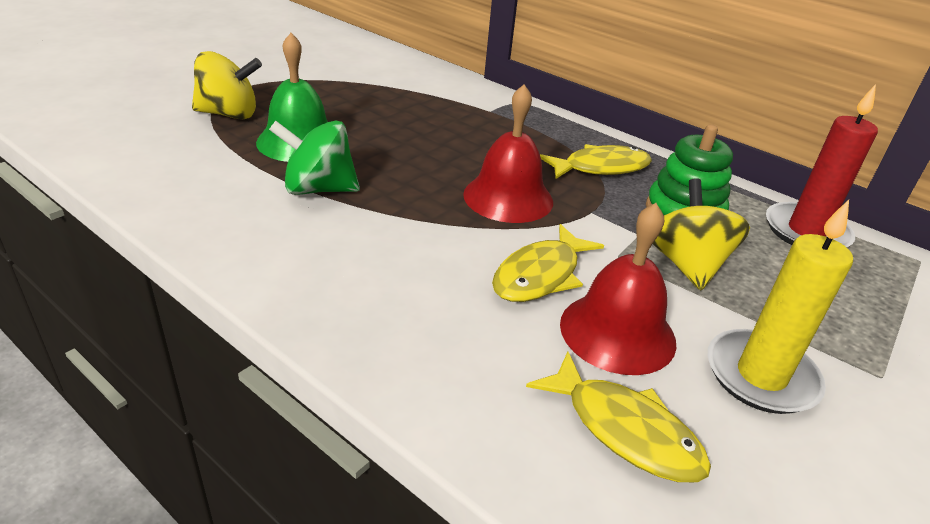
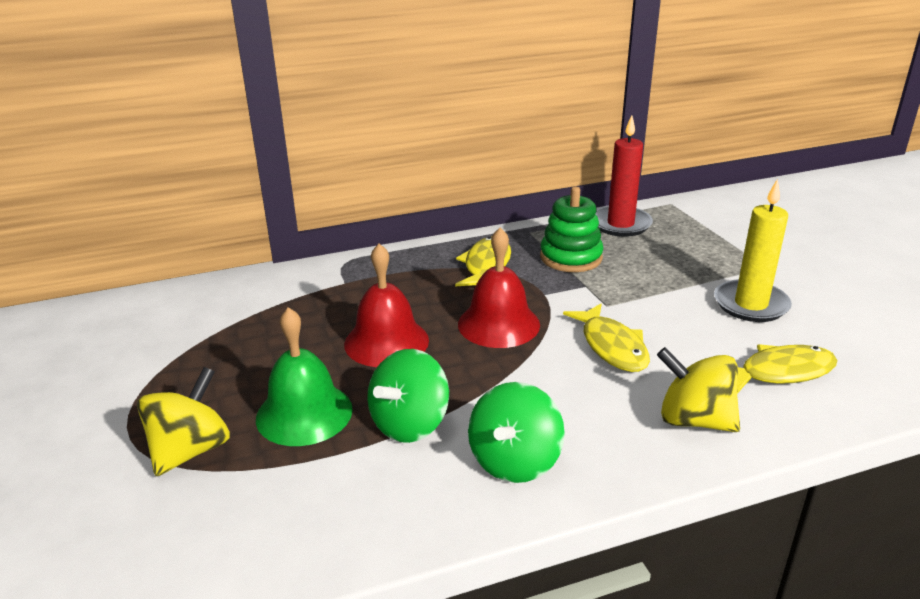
camera: 55 degrees left, 5 degrees down
red bell [560,203,676,375] -> red bell moved to [344,244,429,367]
yellow spinning top [653,178,750,290] -> yellow spinning top moved to [657,347,740,432]
none -> green spinning top [468,382,565,483]

